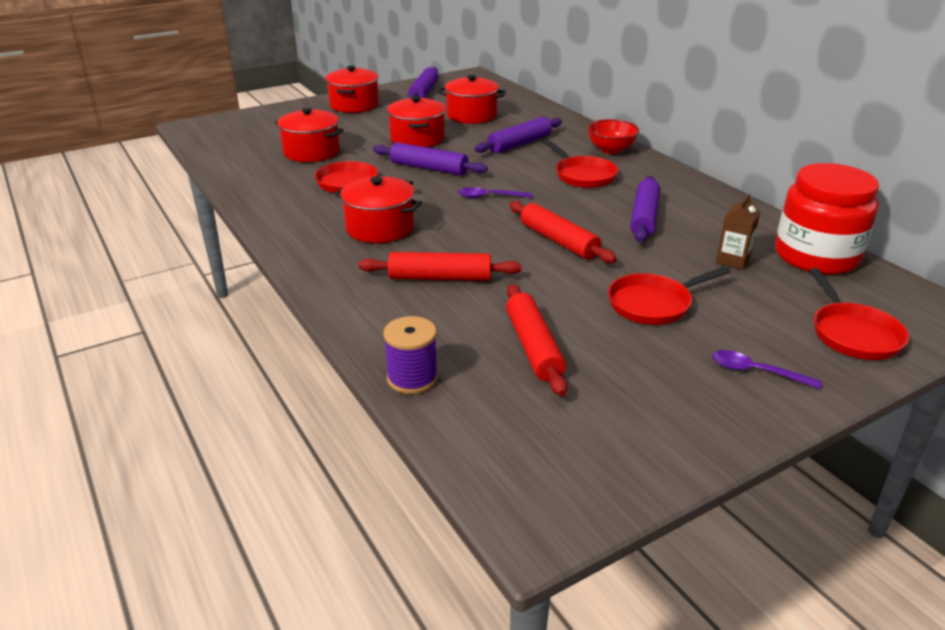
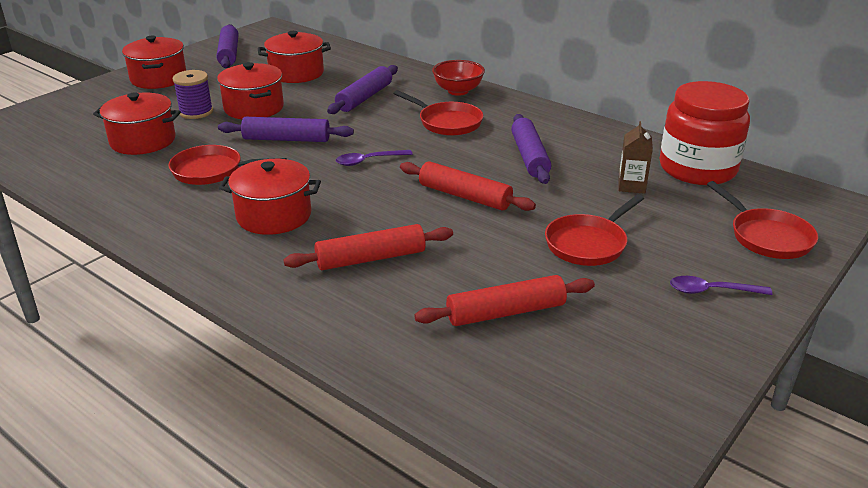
camera: 20 degrees left, 0 degrees up
purple spool [383,316,438,394] -> purple spool moved to [173,70,213,119]
red rolling pin [506,284,567,396] -> red rolling pin turned 75 degrees counterclockwise [414,275,595,326]

